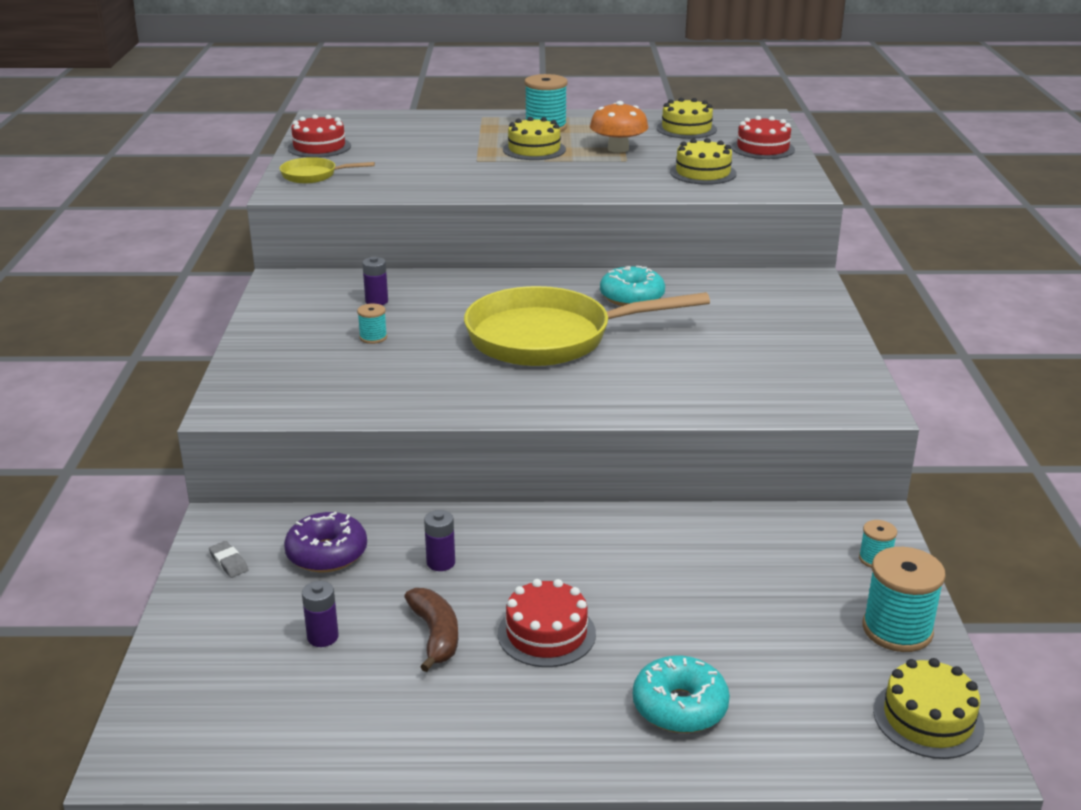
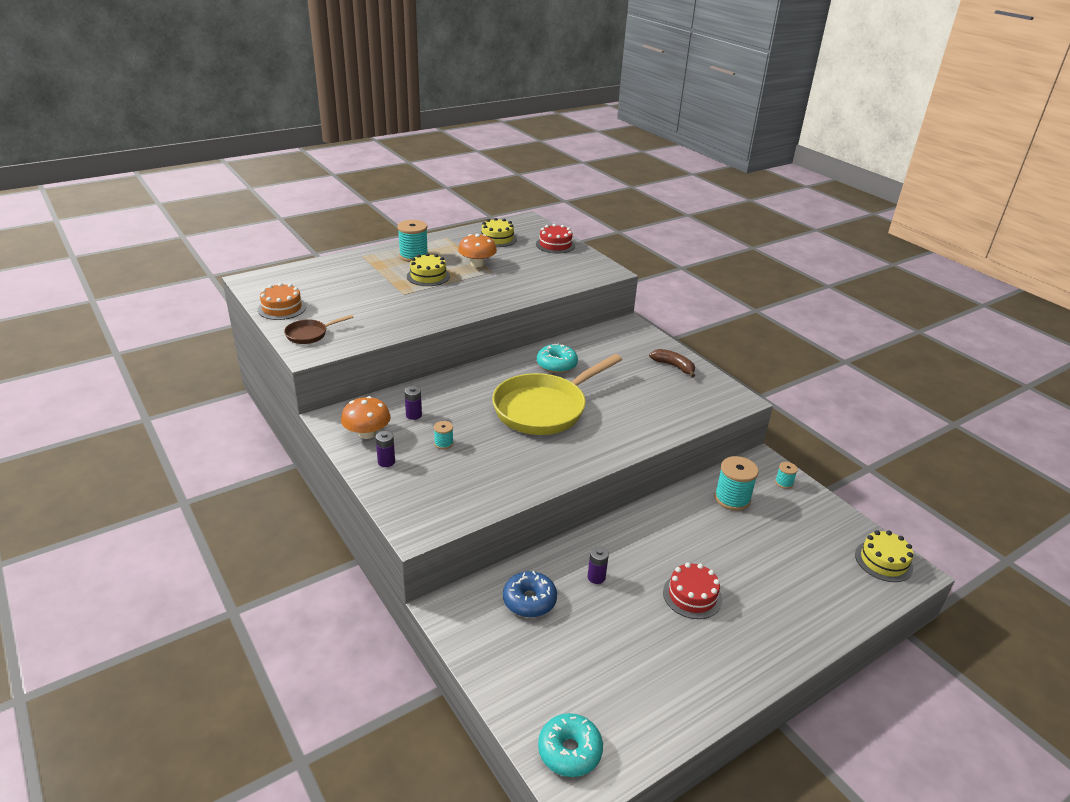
camera: 35 degrees left, 5 degrees up
grey eraser [209,541,248,578] -> none
yellow pan [280,157,375,183] -> brown pan [284,315,354,344]
purple donut [284,512,367,572] -> blue donut [503,571,557,618]
red cake [288,114,351,158] -> orange cake [258,283,306,320]
purple battery [302,581,339,647] -> purple battery moved to [376,431,395,467]
brown banana [404,588,458,672] -> brown banana moved to [649,349,695,377]
turquoise donut [633,656,730,733] -> turquoise donut moved to [538,713,603,777]
yellow cake [670,138,737,185] -> none
turquoise spool [863,547,946,652] -> turquoise spool moved to [715,456,759,511]
none -> orange mushroom [341,396,391,439]

